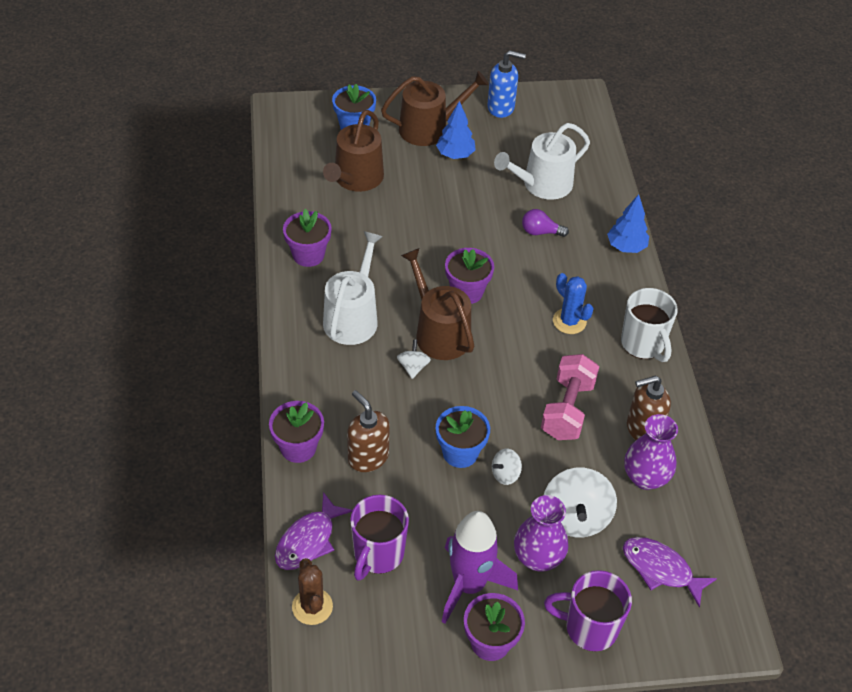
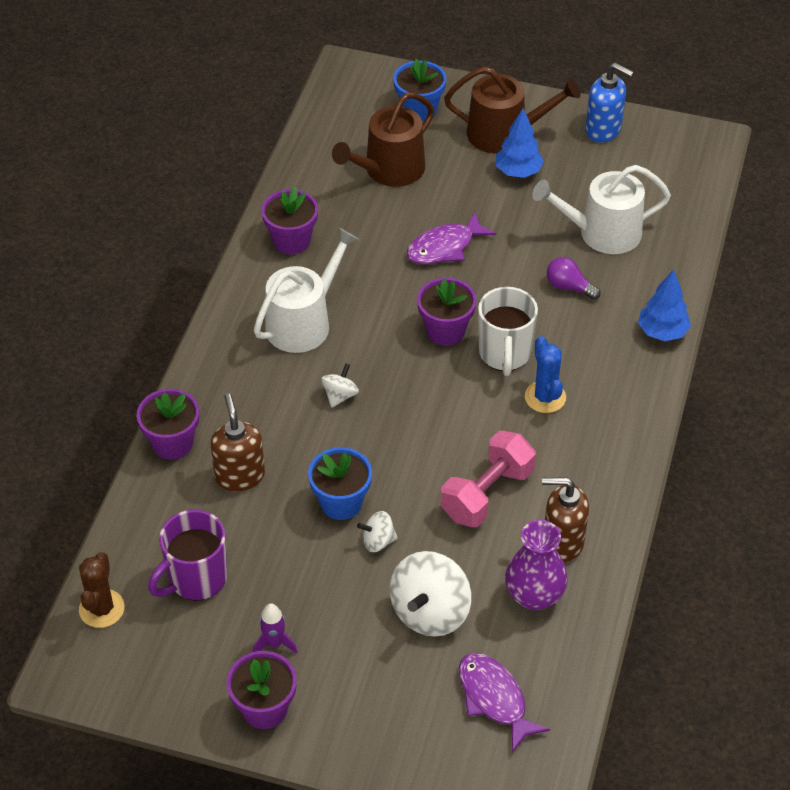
camera: 25 degrees right, 0 degrees up
purple fish [275,492,353,570] -> purple fish moved to [407,212,496,264]
brown watering can [401,248,474,360] -> none
purple rocket [442,511,518,624] -> purple rocket [253,604,298,654], size x0.45
purple vase [514,495,568,571] -> none
purple mug [544,570,632,651] -> none
white mug [621,288,678,362] -> white mug moved to [478,287,538,376]

